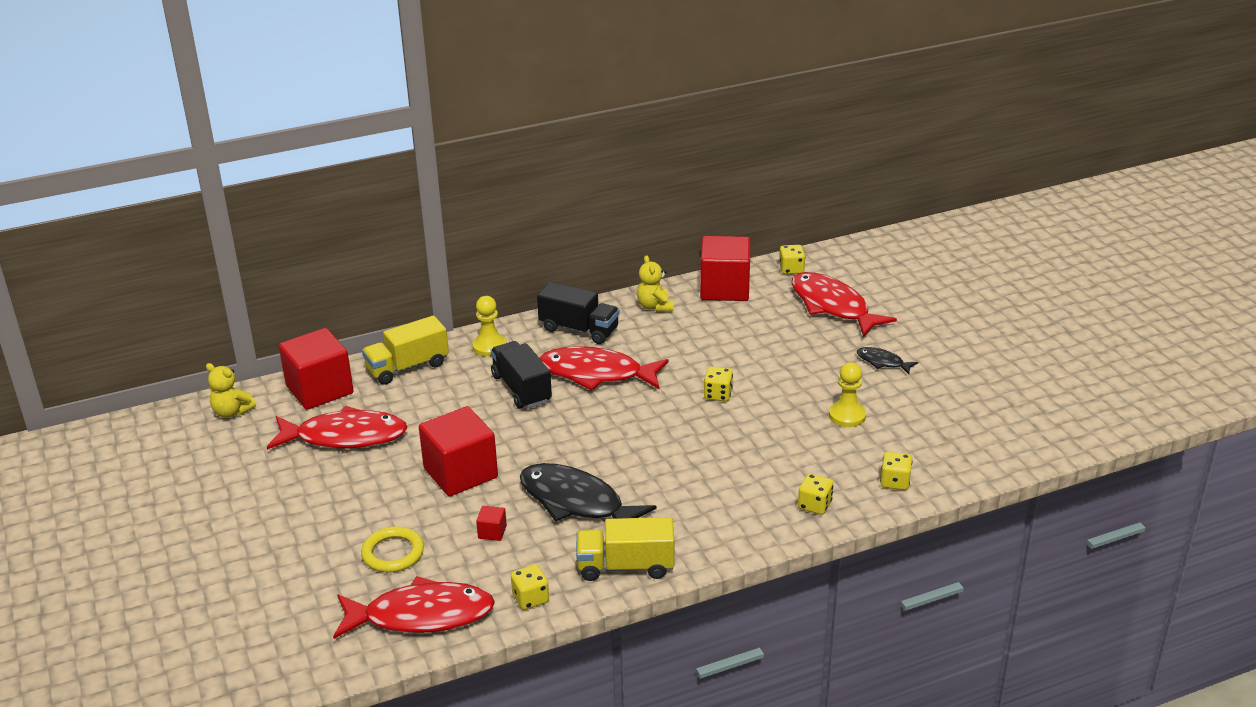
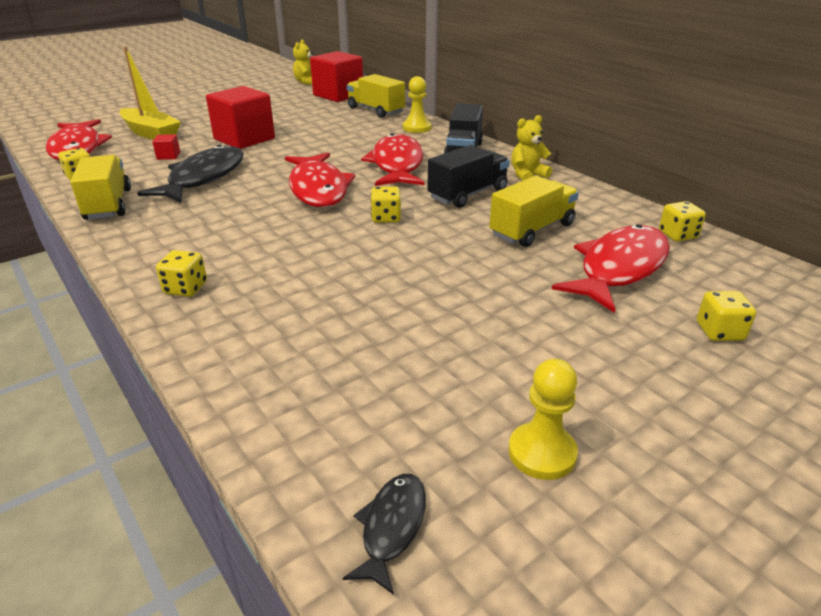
camera: 75 degrees right, 0 degrees up
red fish [267,406,407,450] -> red fish moved to [285,152,355,207]
yellow ring [361,527,424,572] -> yellow boat [119,47,181,140]
black truck [491,341,552,409] -> black truck moved to [427,145,510,208]
red cube [700,236,751,301] -> none
yellow pawn [829,362,866,427] -> yellow pawn moved to [509,359,578,480]
black fish [857,347,918,374] -> black fish moved to [343,474,426,595]
yellow dice [880,452,912,490] -> yellow dice moved to [697,291,756,341]
none -> yellow truck [489,176,579,247]

